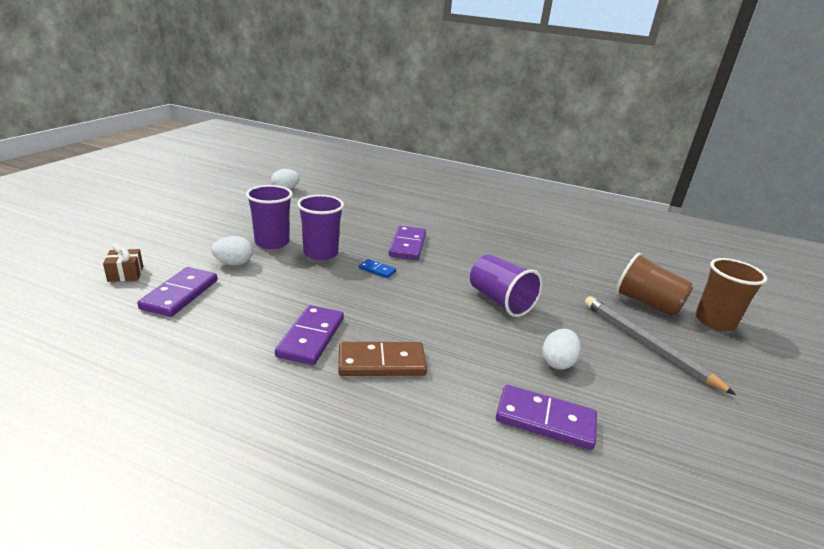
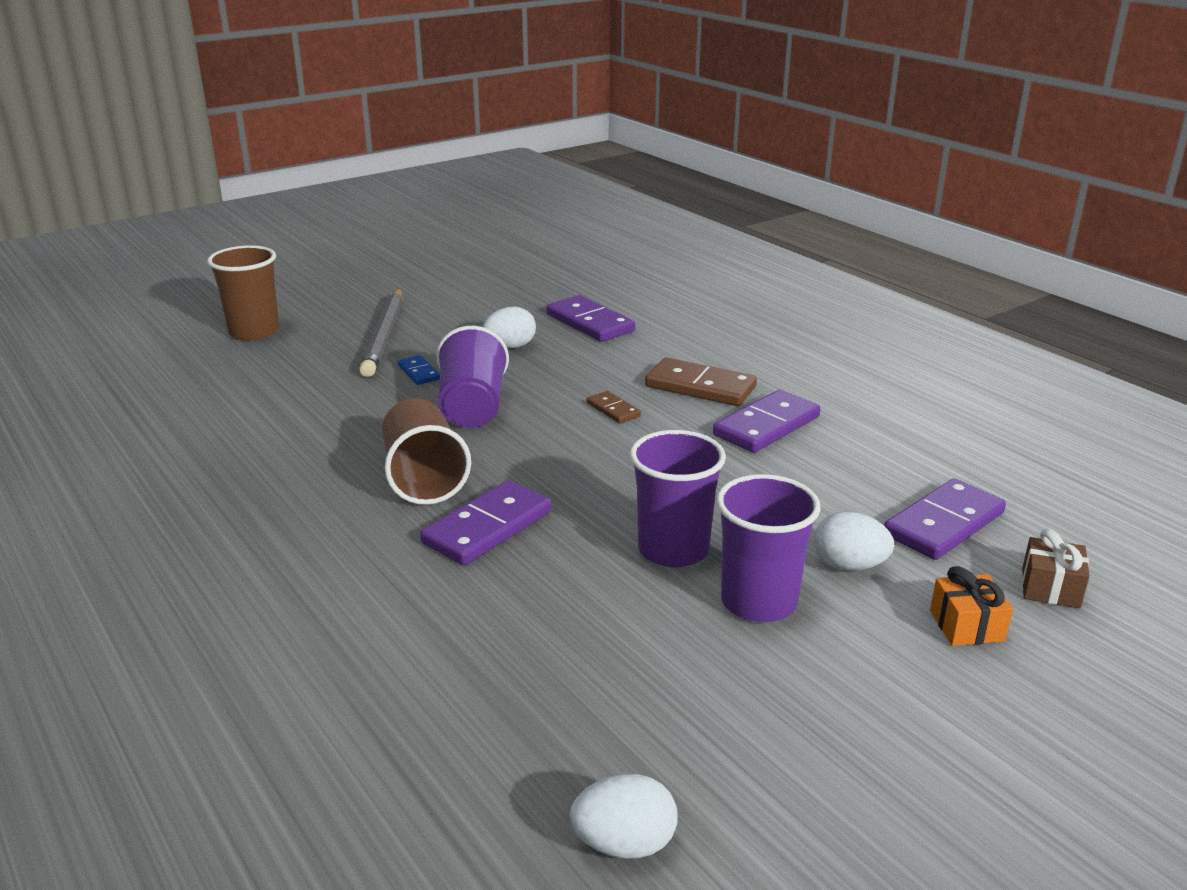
camera: 145 degrees left, 0 degrees up
blue domino [359,259,396,278] -> blue domino moved to [398,355,440,385]
brown cup [615,253,693,316] -> brown cup moved to [382,398,471,505]
none -> brown domino [587,391,641,424]
none -> orange gift [930,566,1013,646]

